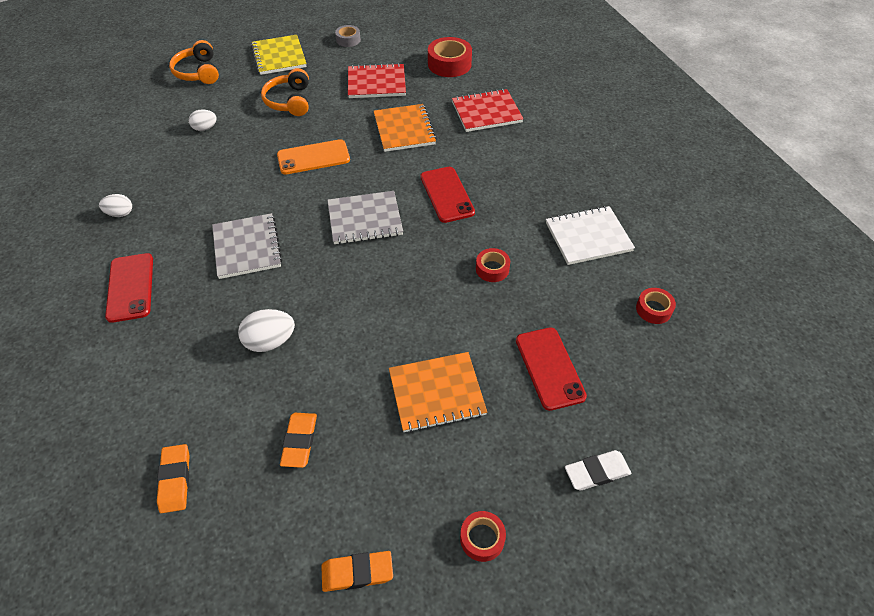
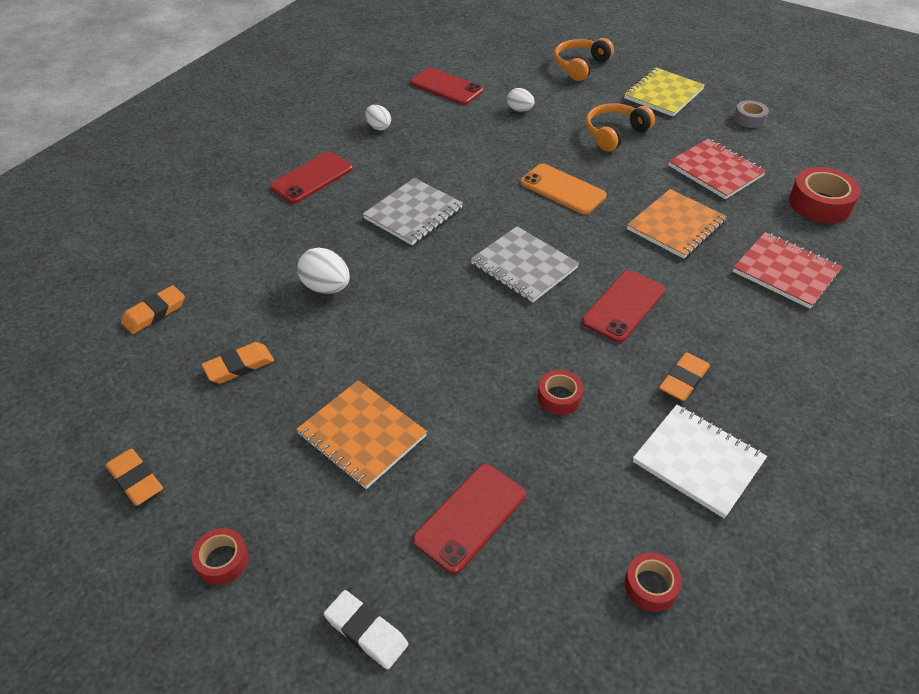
camera: 55 degrees right, 5 degrees down
none -> red phone [410,67,483,105]
none -> orange eraser [659,353,710,401]

